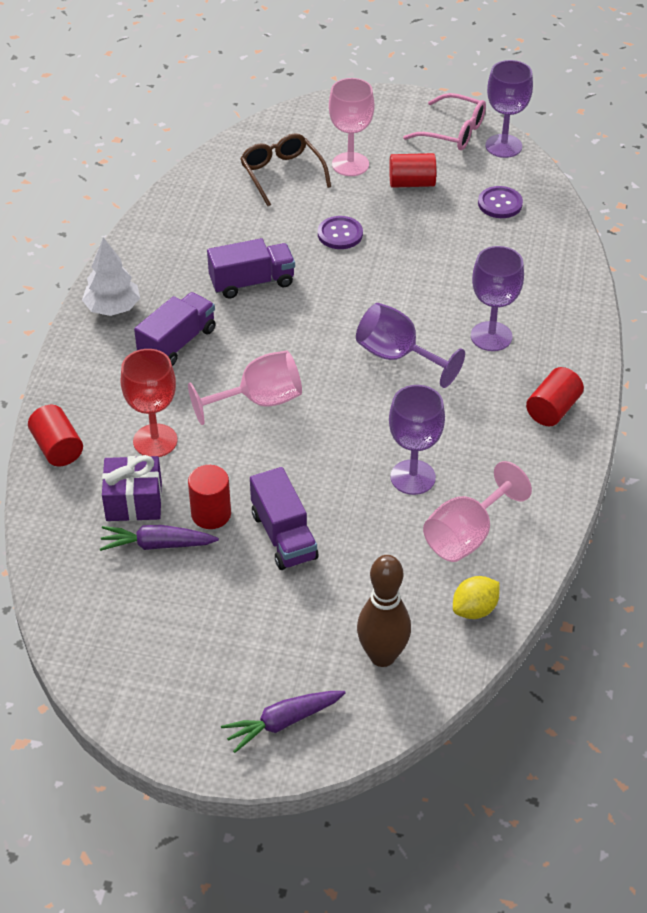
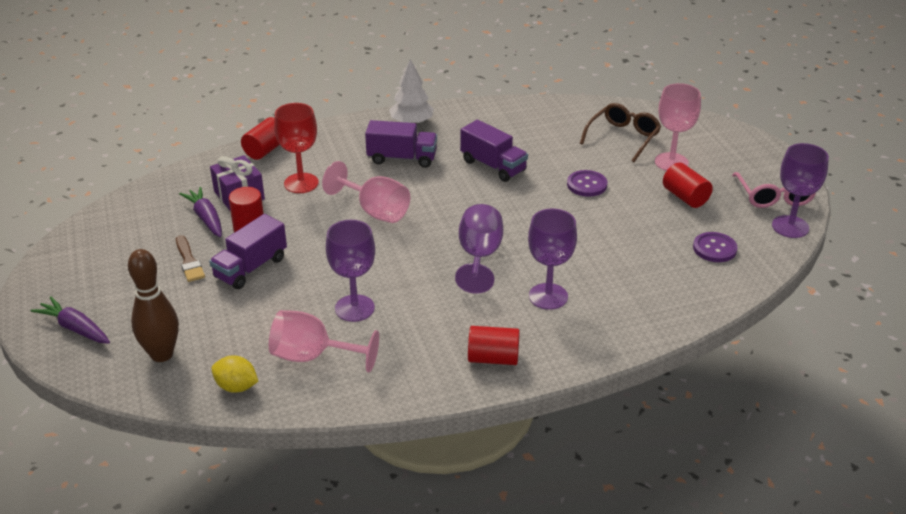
camera: 60 degrees right, 10 degrees down
none -> brown brush [176,235,205,282]

